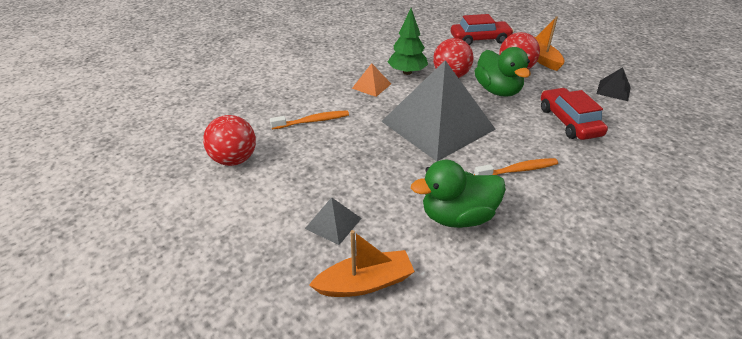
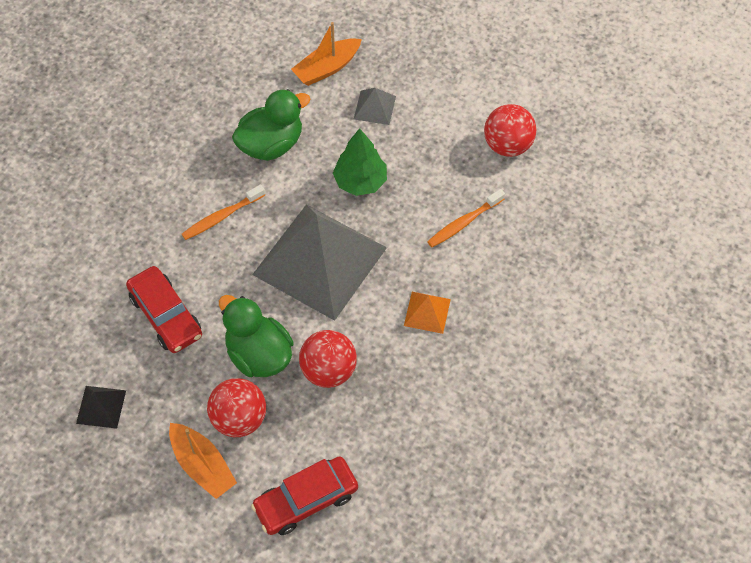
camera: 160 degrees right, 20 degrees up
green tree [388,8,428,75] -> green tree moved to [333,128,387,196]

